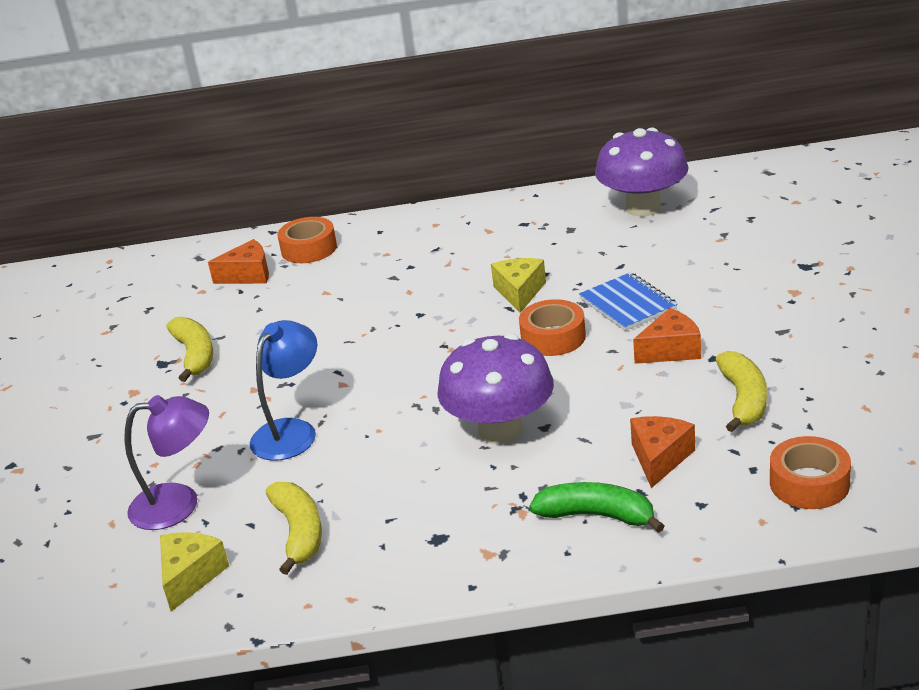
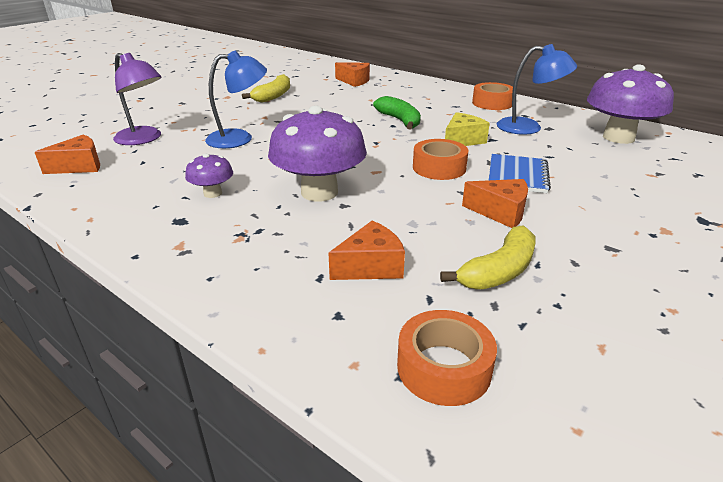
camera: 40 degrees right, 0 degrees up
yellow cheese [160,532,229,612] -> orange cheese [35,134,100,174]
yellow banana [266,482,322,575] -> none
orange tape [278,217,337,263] -> orange tape moved to [472,82,513,110]
green banana [529,482,664,533] -> green banana moved to [373,96,421,129]
none -> purple mushroom [185,153,233,198]
none -> blue lamp [497,44,577,135]

